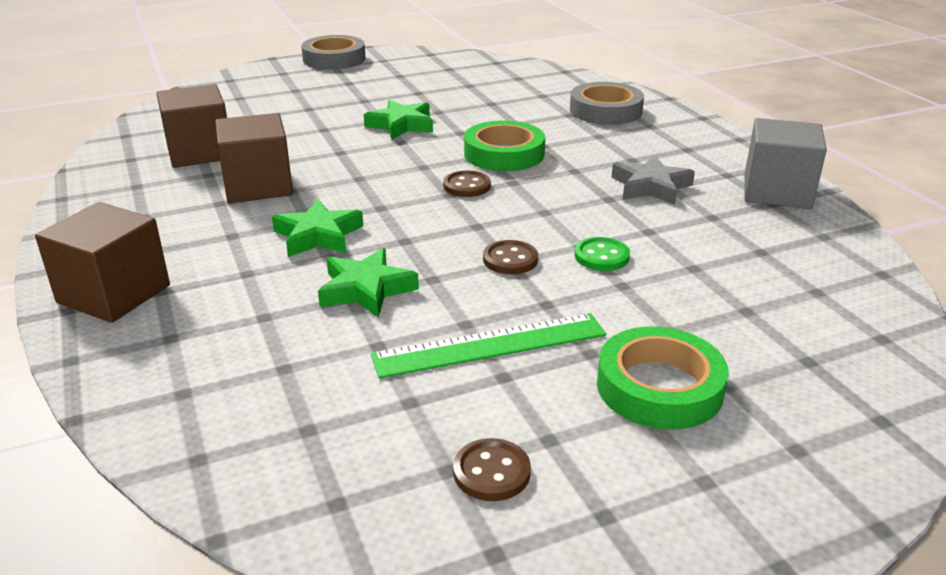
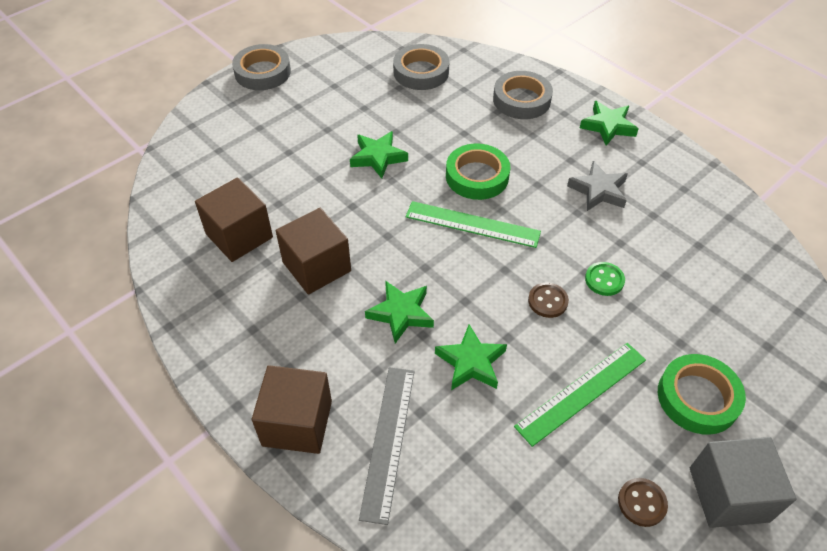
camera: 20 degrees left, 20 degrees up
brown button [443,171,491,197] -> green ruler [406,201,541,248]
grey cube [744,118,827,209] -> grey cube moved to [690,437,796,528]
none -> grey ruler [359,367,414,525]
none -> grey tape [393,44,450,90]
none -> green star [580,101,638,146]

